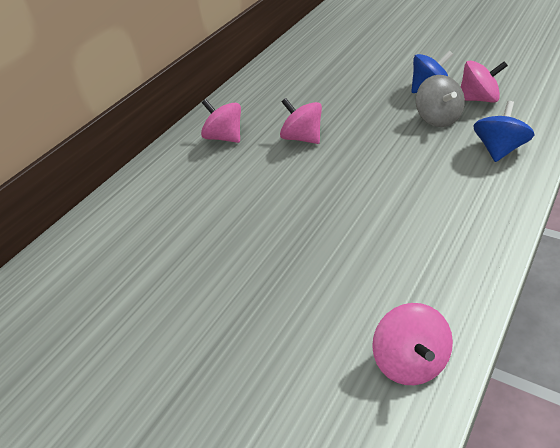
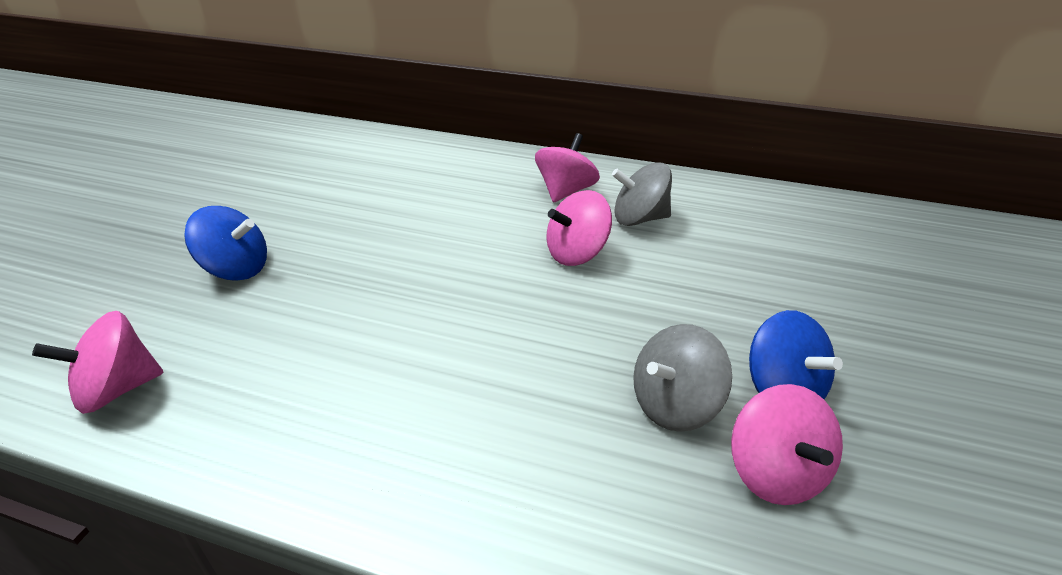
camera: 70 degrees right, 5 degrees down
pink spinning top [280,98,322,144] -> pink spinning top turned 150 degrees counterclockwise [546,190,612,266]
blue spinning top [474,101,534,162] -> blue spinning top moved to [184,206,267,281]
none -> grey spinning top [612,162,672,226]

